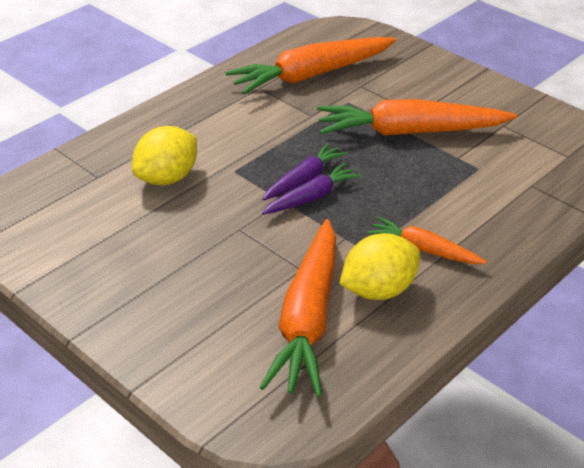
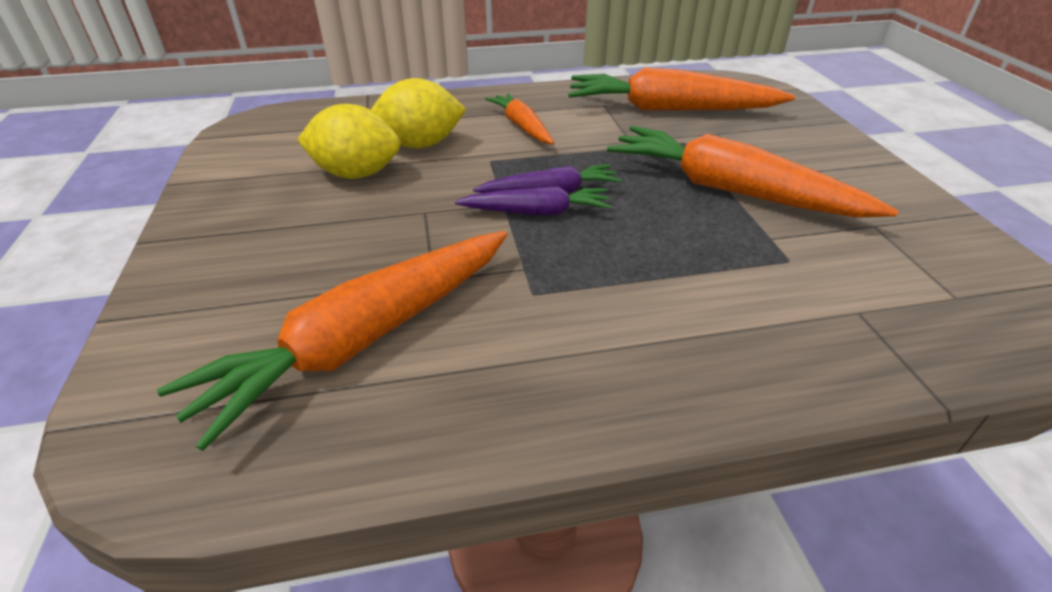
camera: 35 degrees right, 0 degrees up
yellow lemon [339,233,420,300] -> yellow lemon moved to [297,104,401,179]
orange carrot [367,217,487,264] -> orange carrot moved to [485,93,554,144]

